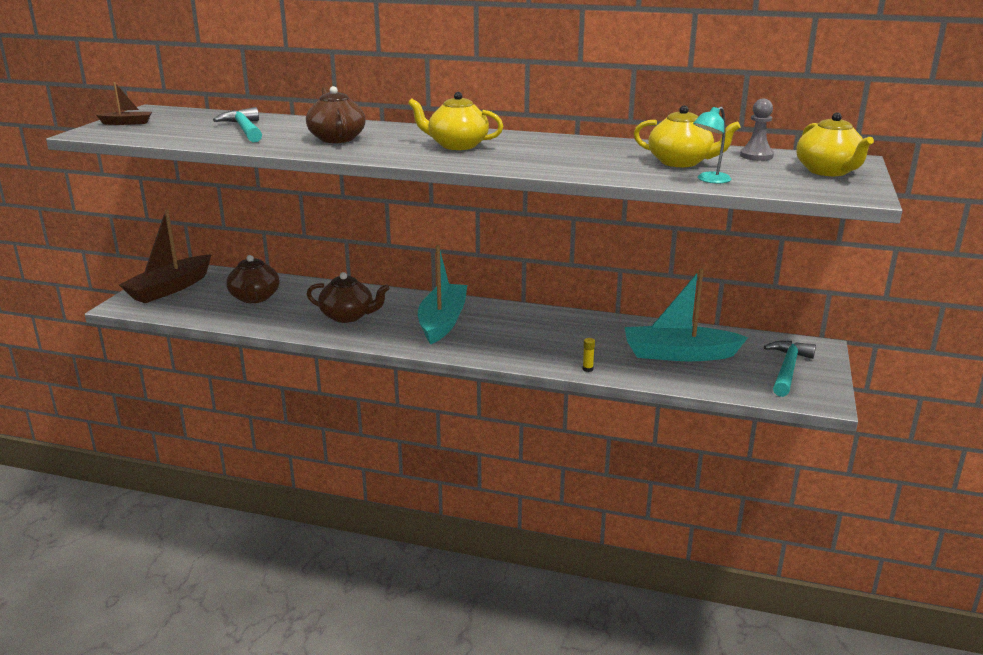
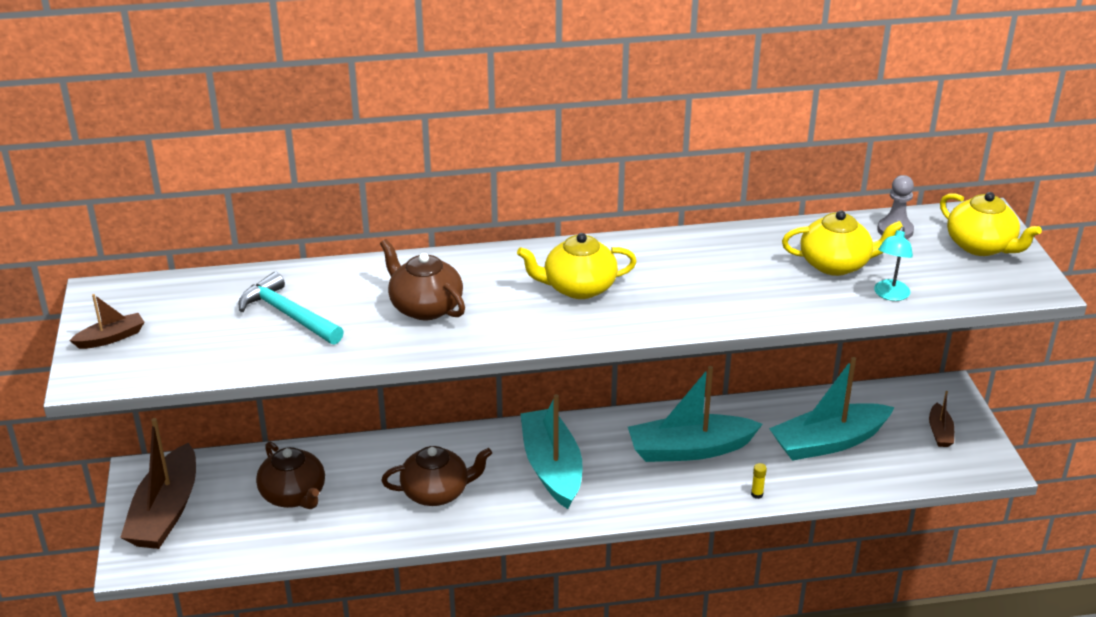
camera: 25 degrees left, 10 degrees up
turquoise hammer [764,341,816,397] -> brown boat [929,391,954,447]
none -> turquoise boat [628,366,763,462]

